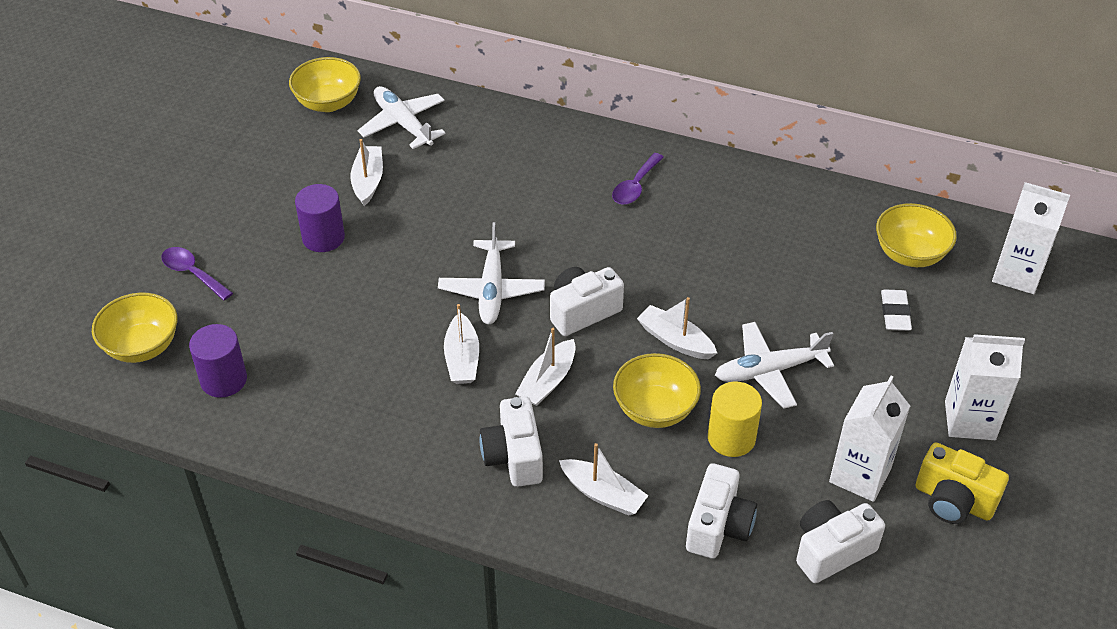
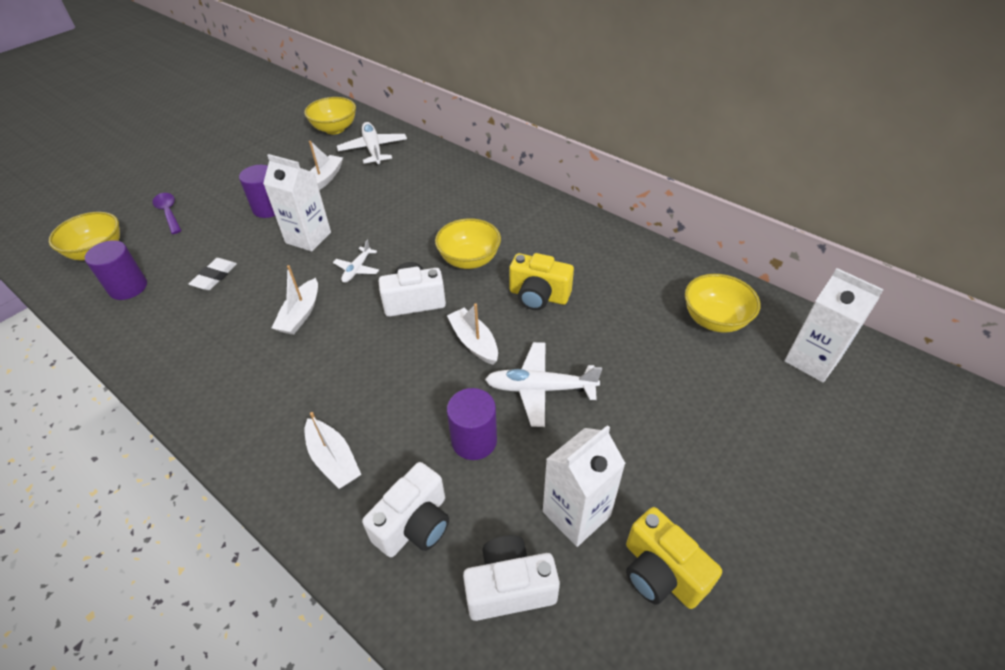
camera: 20 degrees right, 0 degrees up
white plane [438,222,545,325] -> white plane [333,240,379,283], size x0.57
white camera [480,397,543,487] -> none
white boat [515,328,576,406] -> none
purple spoon [612,153,664,205] -> none
yellow bowl [613,353,701,428] -> yellow bowl moved to [435,218,501,269]
yellow cylinder [708,381,762,457] -> purple cylinder [447,388,497,460]
white eraser [881,289,912,331] -> white eraser moved to [189,258,237,290]
white carton [945,334,1025,440] -> white carton moved to [263,154,331,251]
none -> yellow camera [509,253,574,310]

